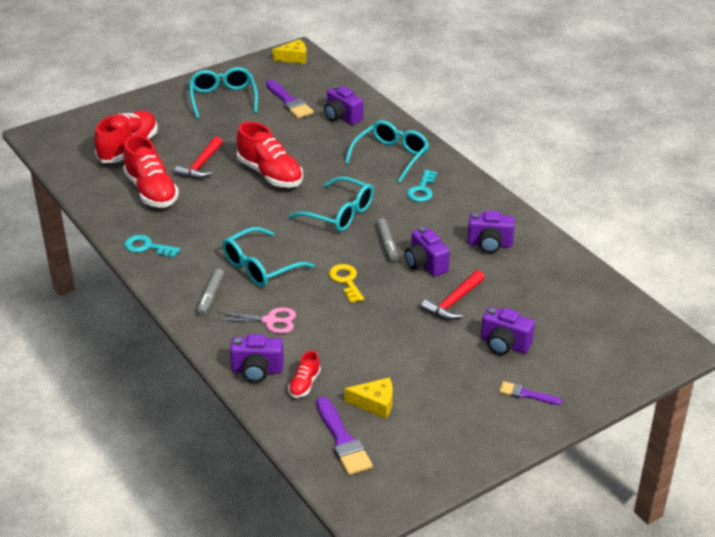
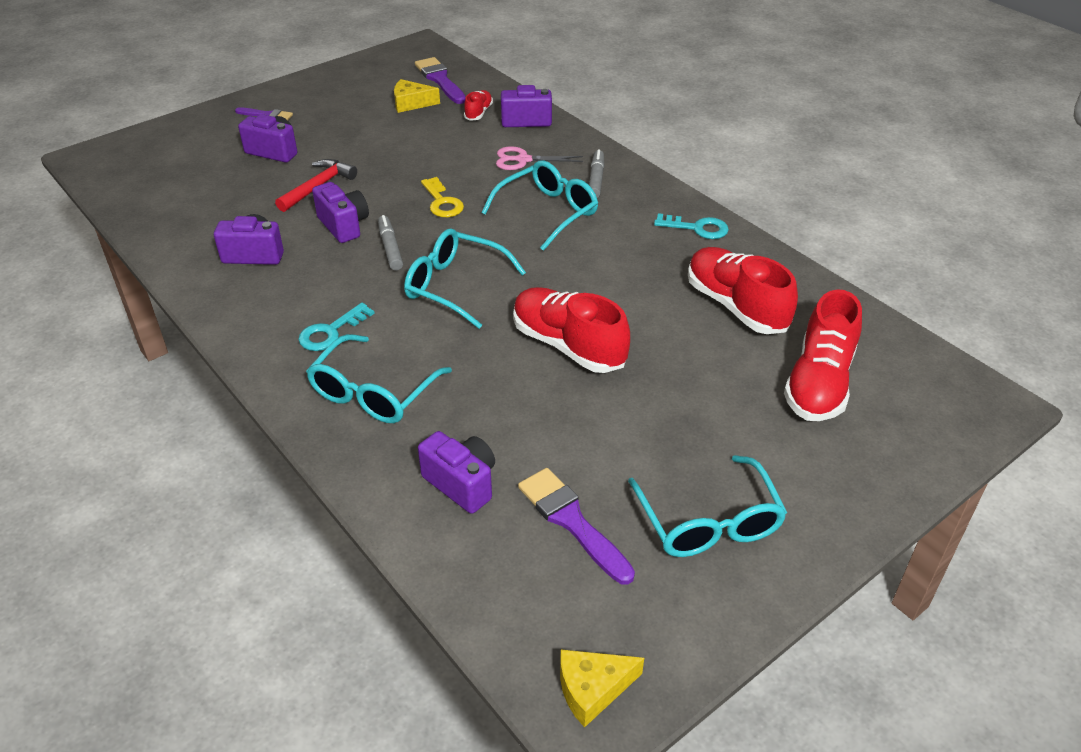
camera: 175 degrees right, 5 degrees up
red hammer [174,136,223,179] -> none
turquoise key [407,170,437,202] -> turquoise key turned 150 degrees counterclockwise [298,303,375,351]

